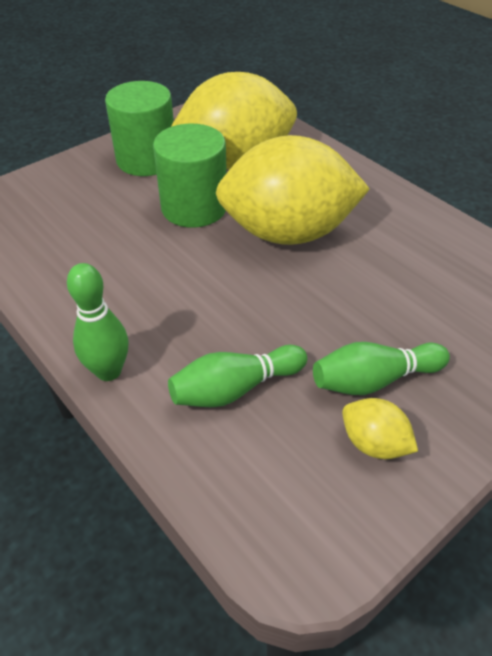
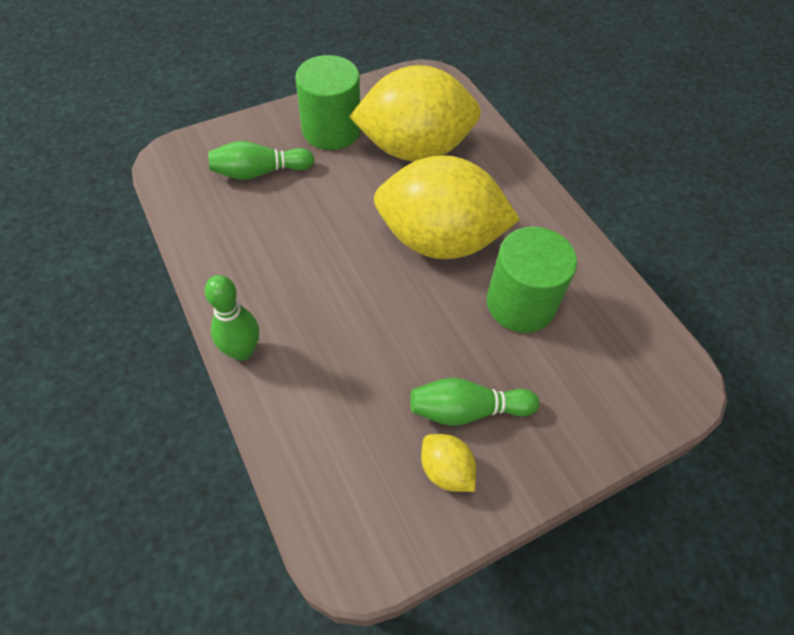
camera: 10 degrees right, 10 degrees up
green cylinder [153,124,227,228] -> green cylinder moved to [487,227,577,333]
green bowling pin [168,345,307,407] -> green bowling pin moved to [208,141,314,180]

